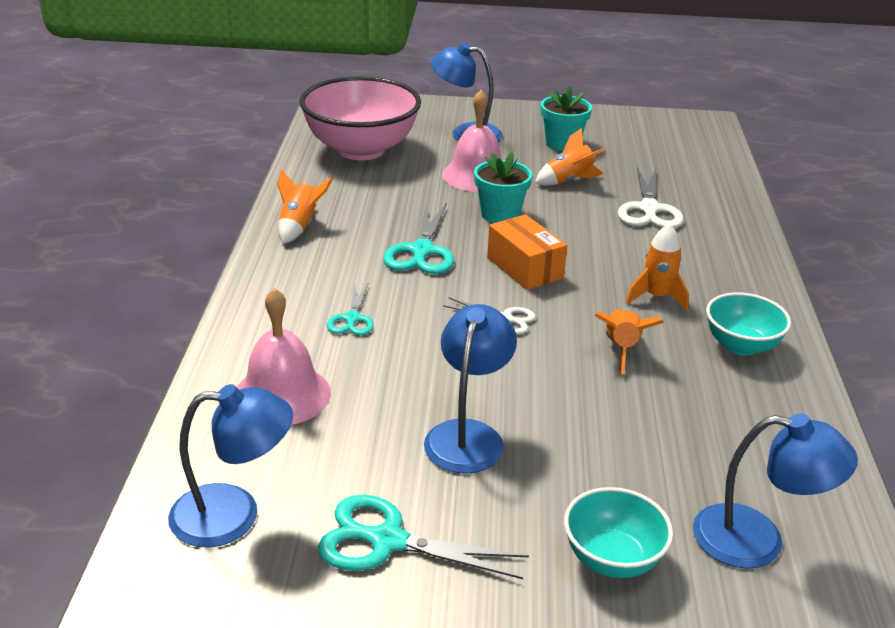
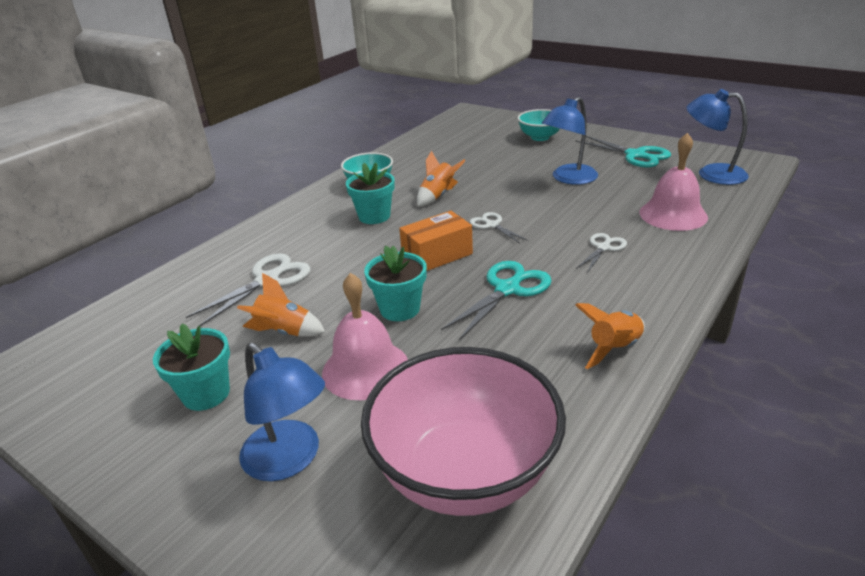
camera: 145 degrees left, 0 degrees up
turquoise scissors [327,284,374,335] -> white scissors [576,233,627,273]
orange box [487,214,567,290] -> orange box turned 60 degrees clockwise [399,211,473,271]
orange rocket [626,224,689,311] -> turquoise flower pot [346,163,395,224]
blue lamp [693,414,858,569] -> none

